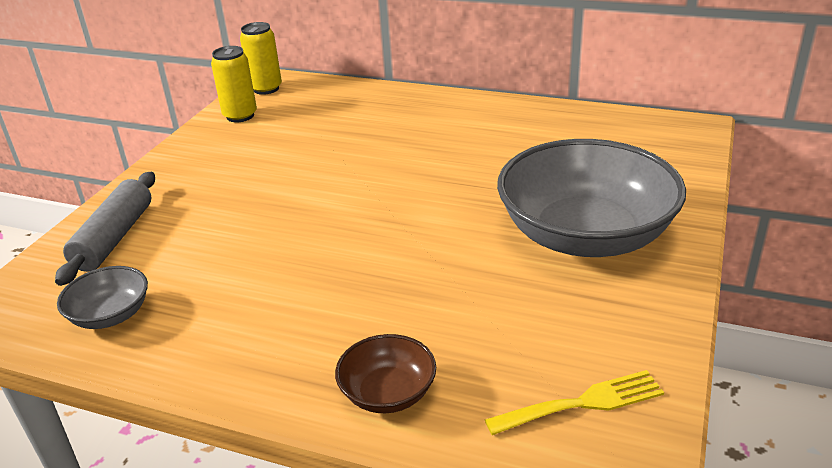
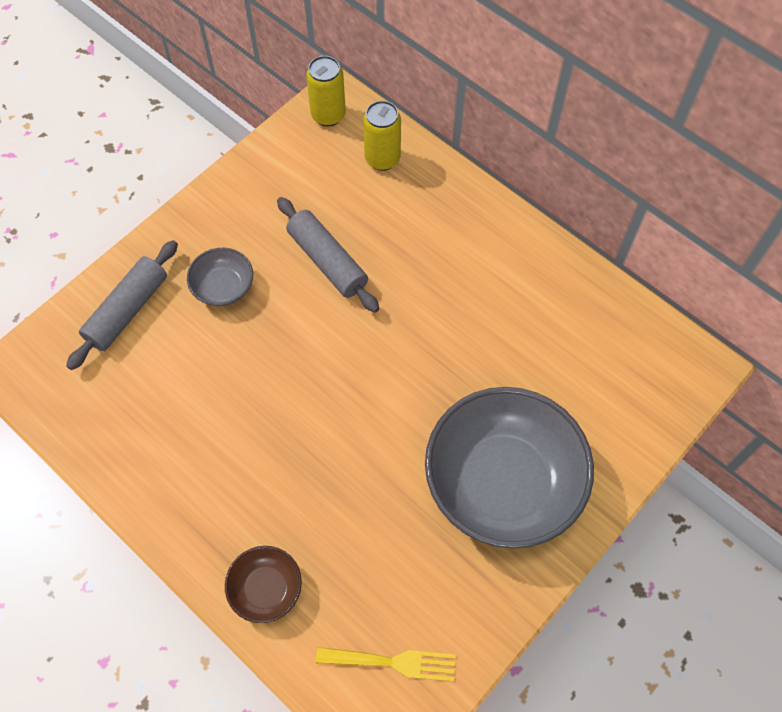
camera: 20 degrees right, 30 degrees up
grey bowl [57,266,148,329] -> grey bowl moved to [187,248,253,306]
yellow can [211,46,257,123] -> yellow can moved to [363,101,401,171]
none -> grey rolling pin [277,197,379,313]

